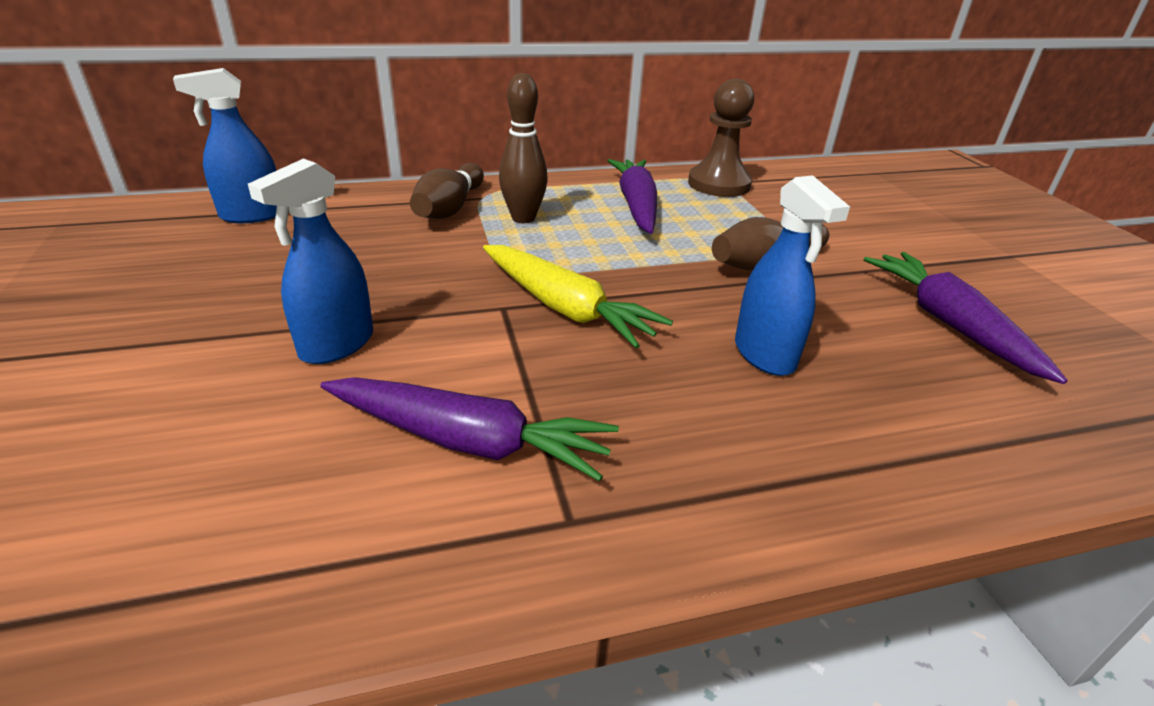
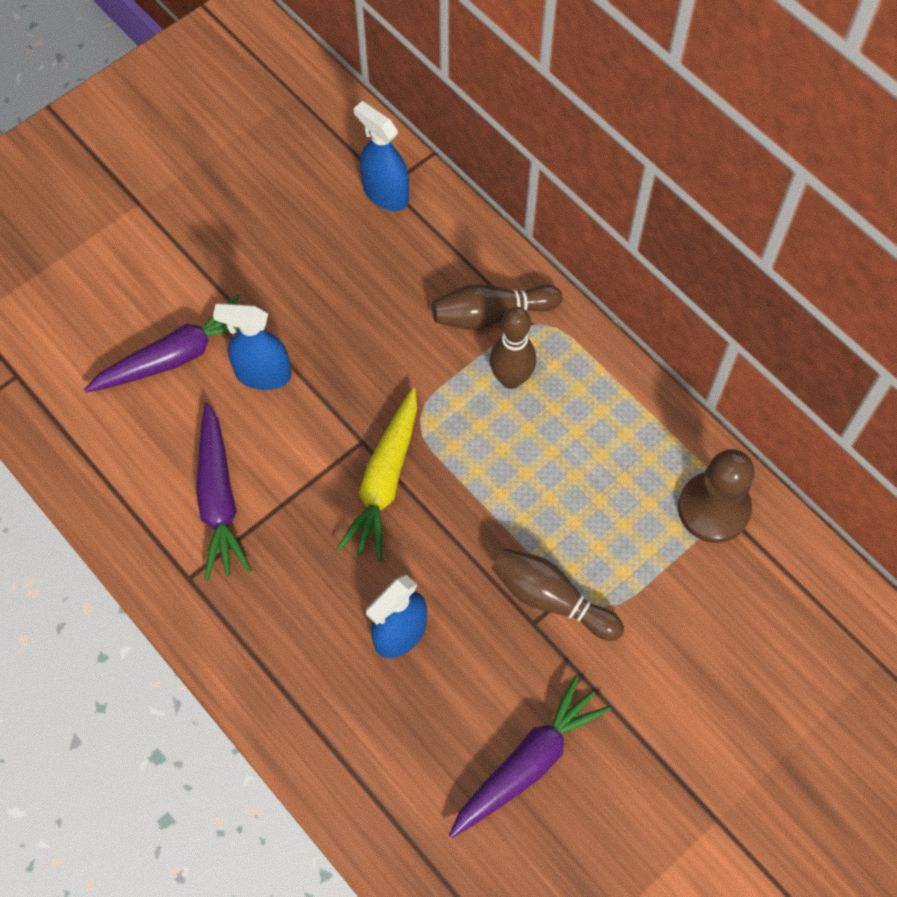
camera: 65 degrees right, 30 degrees up
purple carrot [608,159,657,234] -> purple carrot moved to [84,294,241,393]

